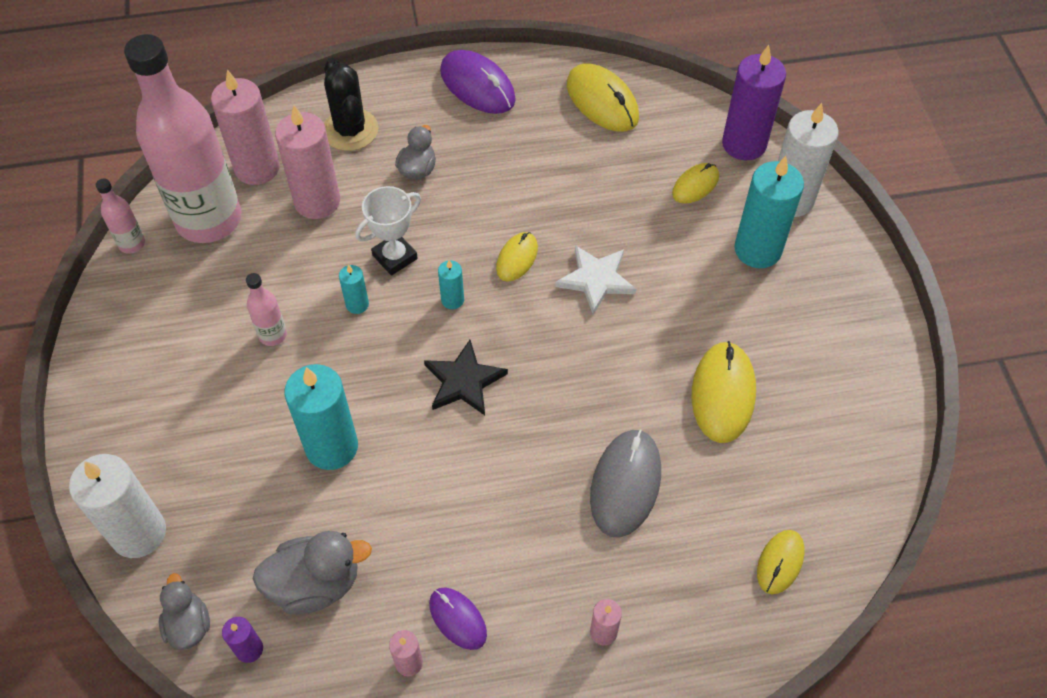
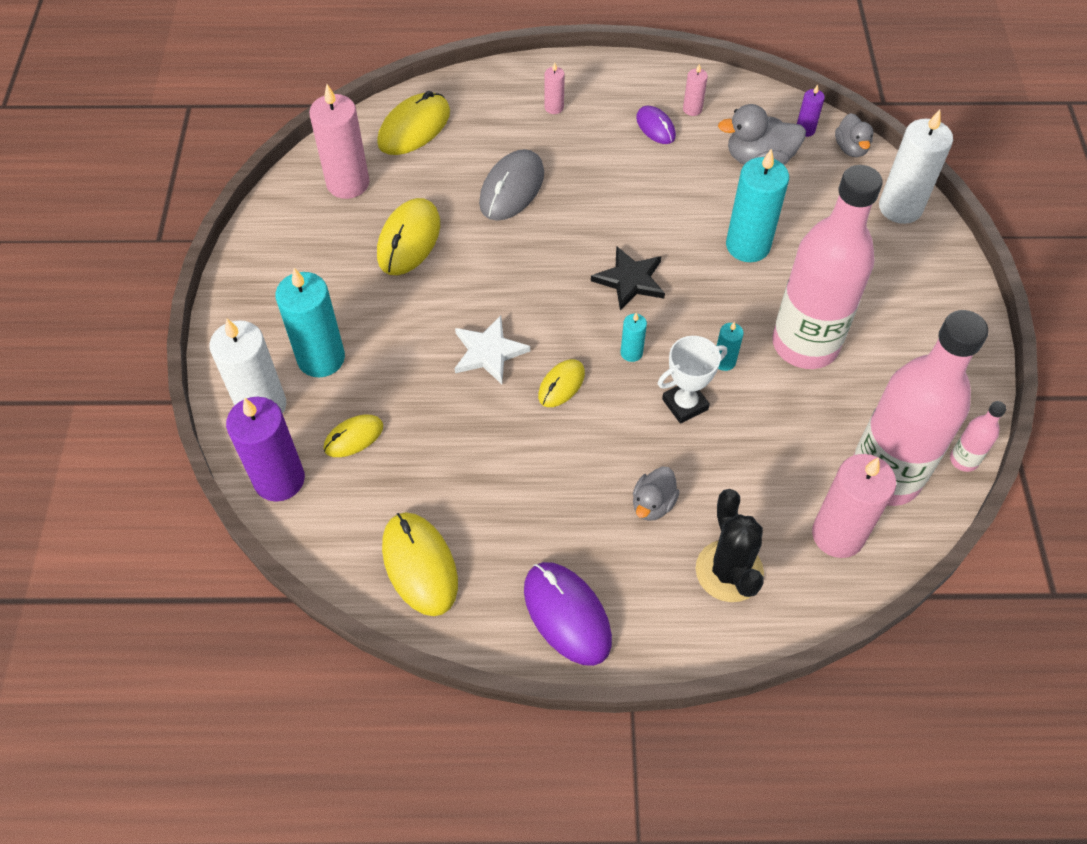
camera: 170 degrees left, 0 degrees up
pink bottle [246,273,287,346] -> pink bottle [772,165,883,369], size x2.50
pink candle [275,105,340,219] -> pink candle moved to [309,84,369,199]
yellow mouse [757,530,805,594] -> yellow mouse [377,91,450,155], size x1.69

